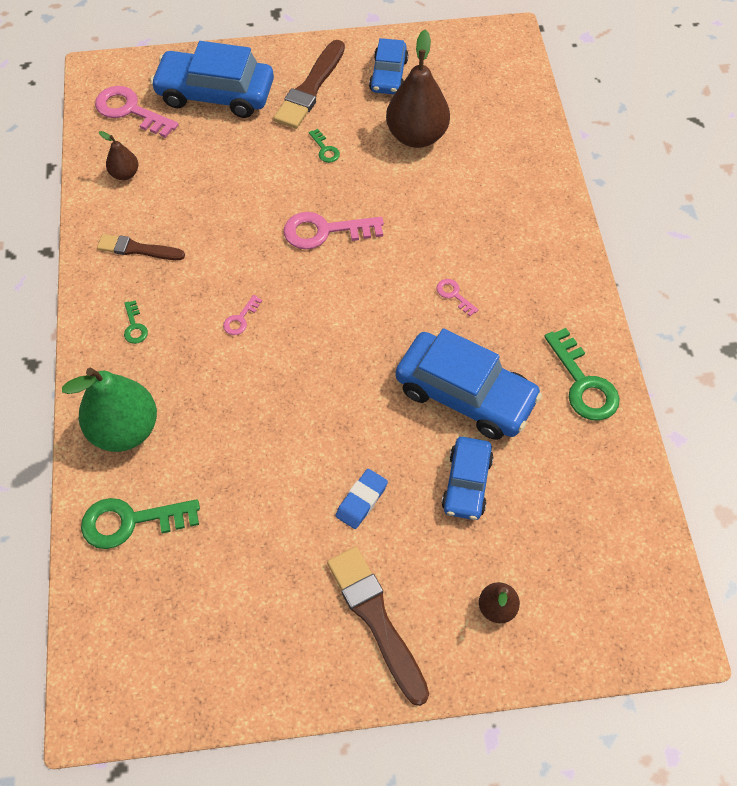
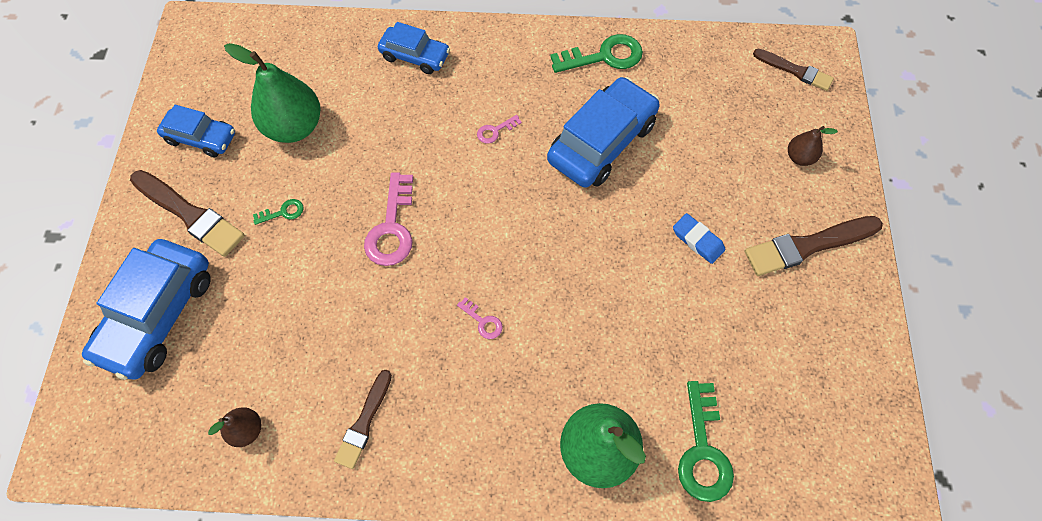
camera: 80 degrees left, 5 degrees up
pink key [95,86,179,138] -> none
green key [124,300,148,344] -> none
brown pear [386,30,450,148] -> green pear [224,43,321,143]
blue car [442,437,493,520] -> blue car moved to [378,22,450,74]
none -> brown brush [753,49,834,91]

